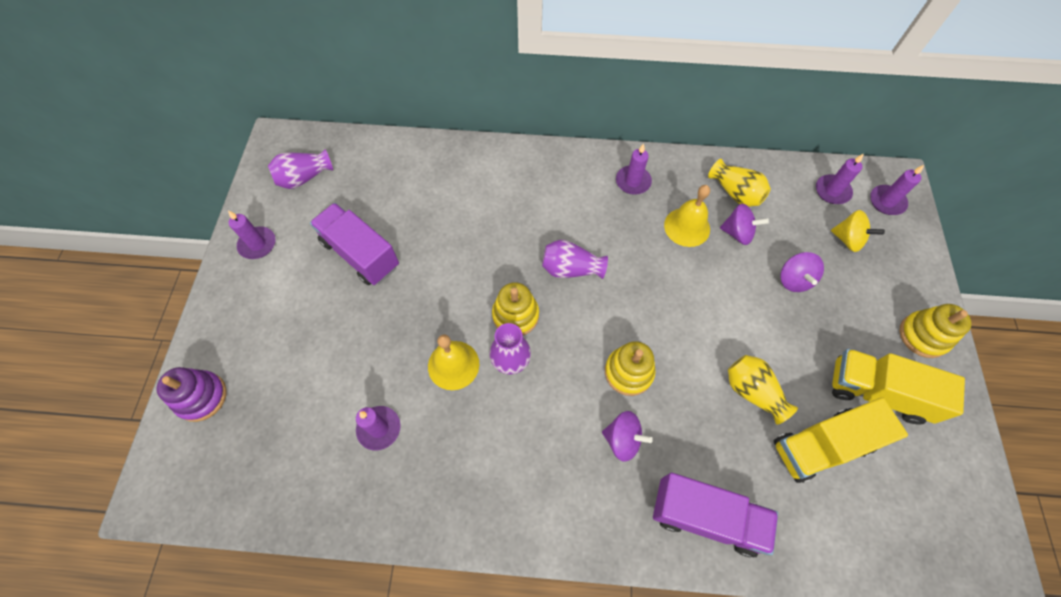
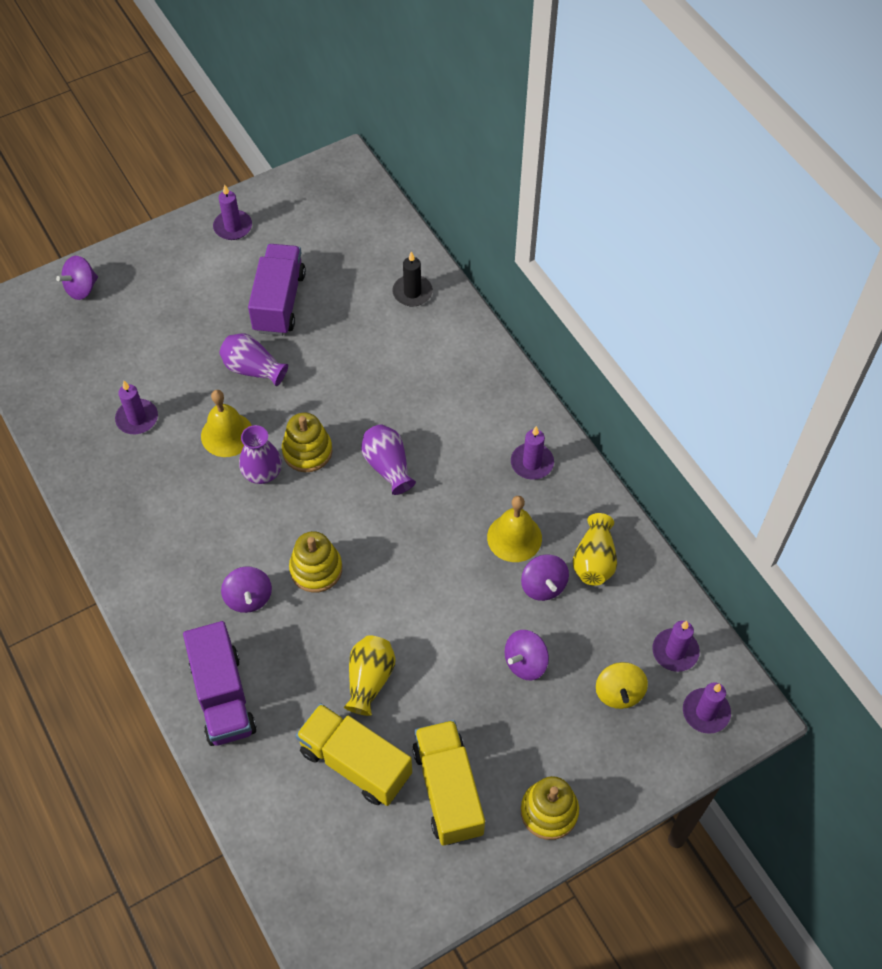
camera: 55 degrees right, 5 degrees down
purple stacking toy [157,367,227,422] -> purple spinning top [56,256,98,300]
purple vase [268,149,333,189] -> purple vase moved to [219,333,288,386]
none -> black candle [392,251,433,307]

